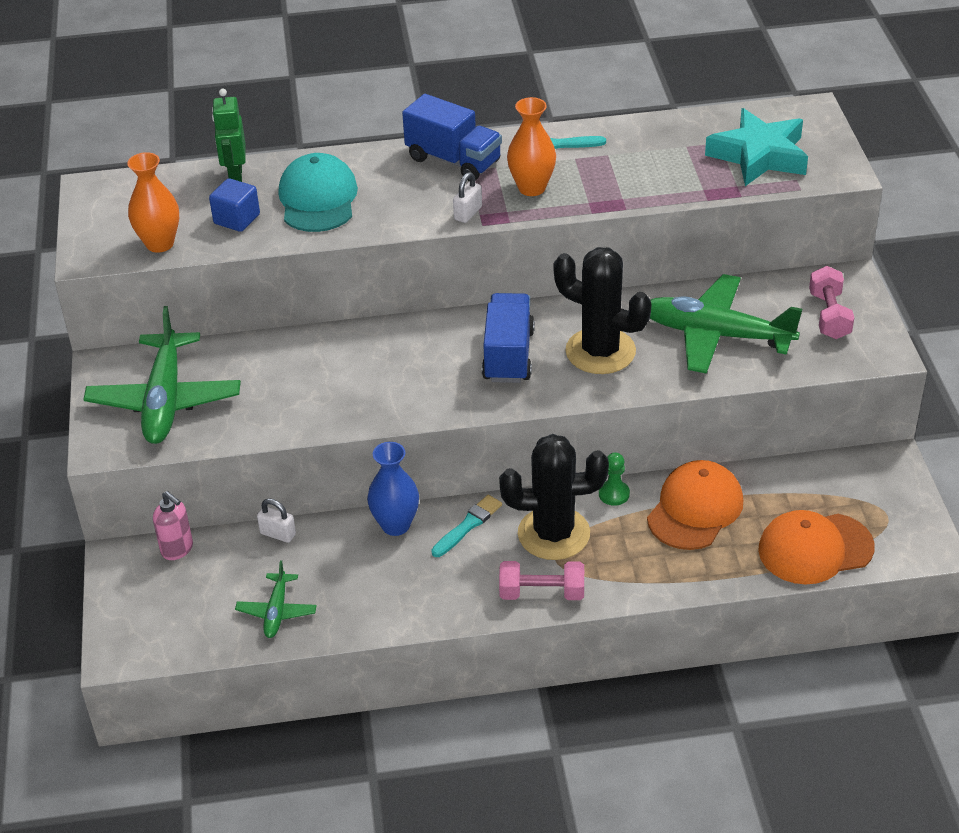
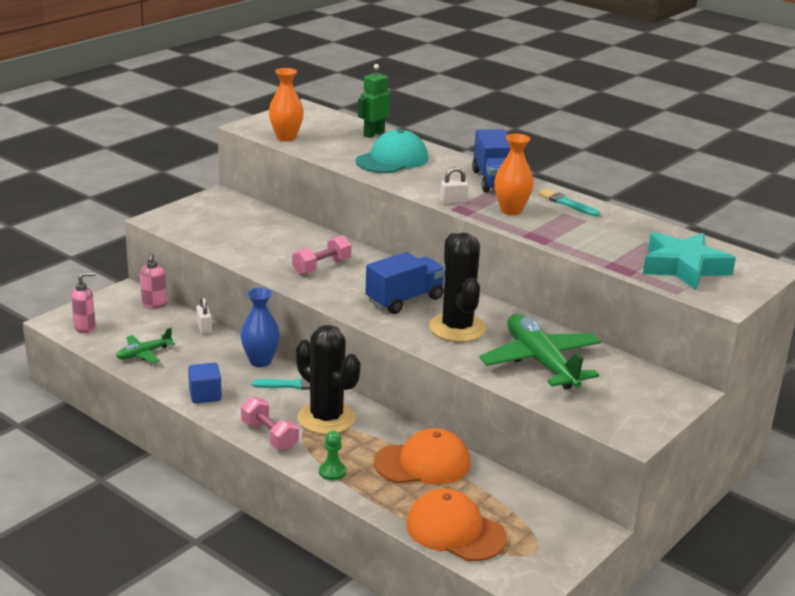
camera: 45 degrees right, 15 degrees down
green plane [83,306,241,444] -> none
blue cube [209,178,260,232] -> blue cube moved to [188,363,222,403]
green pawn [599,452,630,506] -> green pawn moved to [319,431,346,481]
pink dumbbell [809,266,854,339] -> pink dumbbell moved to [292,235,351,275]
none -> pink soap dispenser [71,272,96,333]

